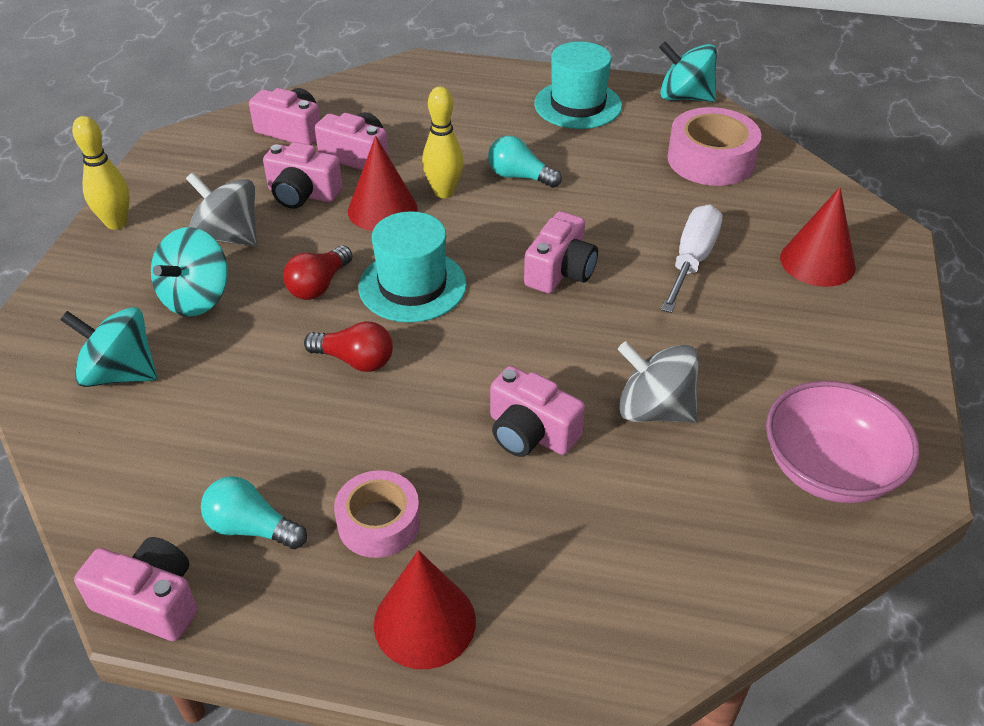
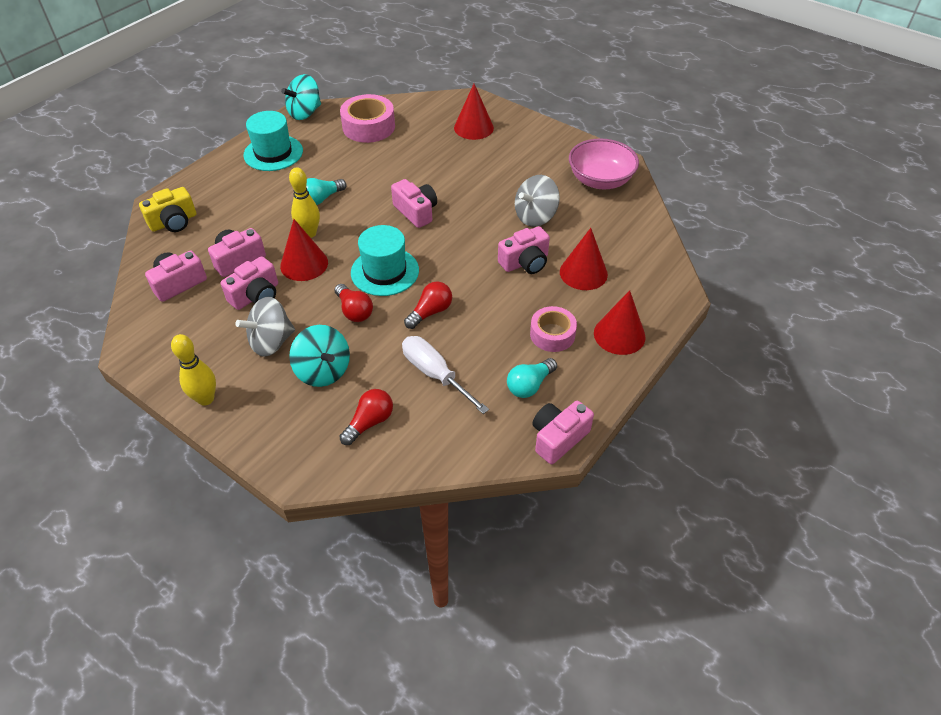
camera: 65 degrees left, 5 degrees up
turquoise spinning top [60,307,157,387] -> red light bulb [339,389,393,445]
white screwdriver [661,205,722,313] -> white screwdriver moved to [402,336,489,414]
none -> yellow camera [139,187,196,232]
none -> red cone [560,228,608,290]

